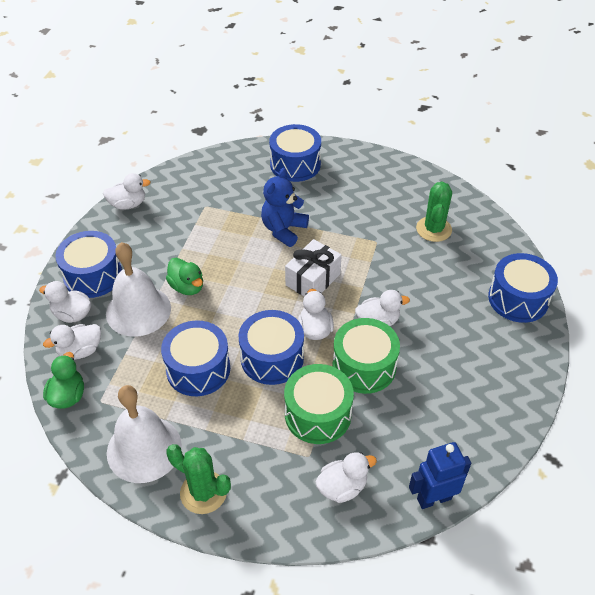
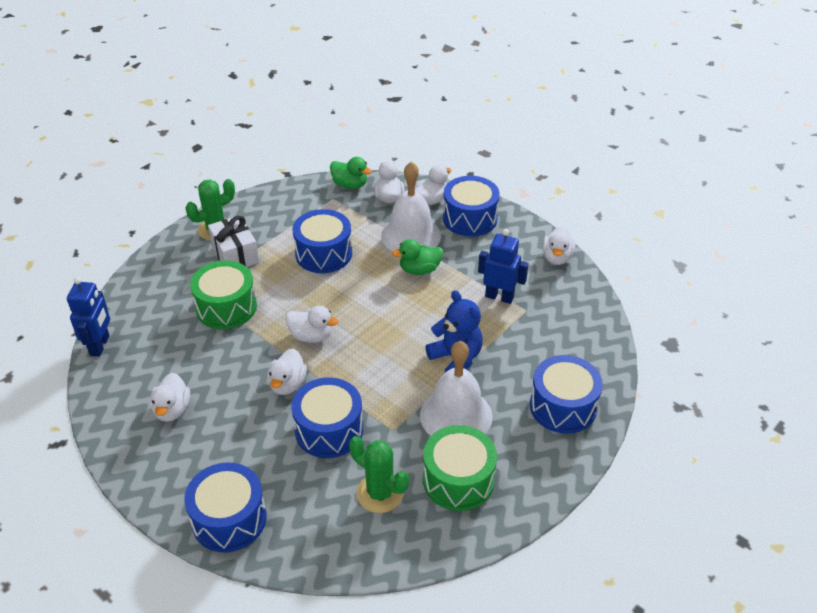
camera: 115 degrees right, 5 degrees down
white bell [107,385,182,483] -> white bell moved to [420,341,493,436]
blue drum [239,310,304,385] -> blue drum moved to [291,377,363,458]
white gift [285,239,342,297] -> white gift moved to [208,215,259,267]
white duck [316,452,377,503] -> white duck moved to [150,373,190,422]
green drum [332,318,400,394] -> green drum moved to [423,425,497,511]
none -> blue robot [478,229,529,304]

